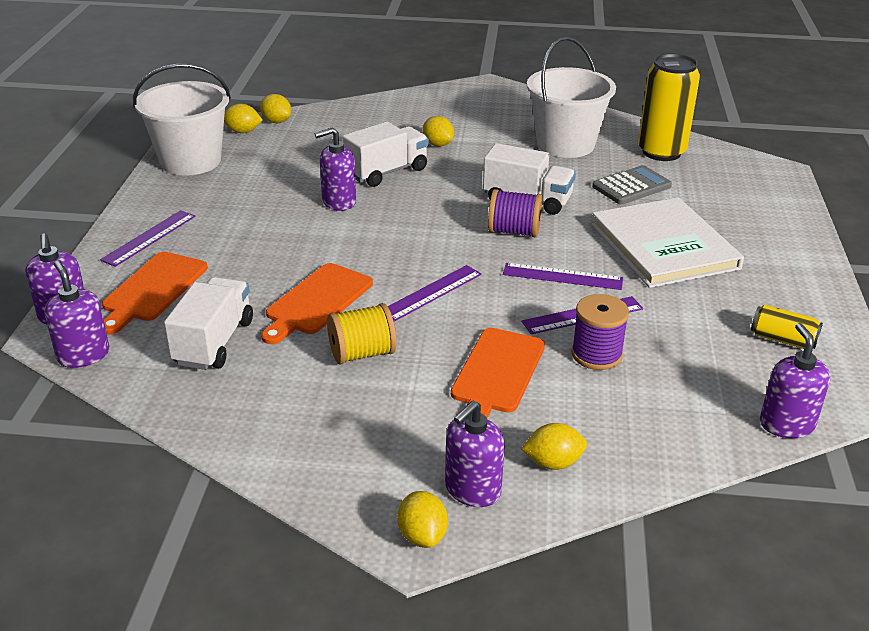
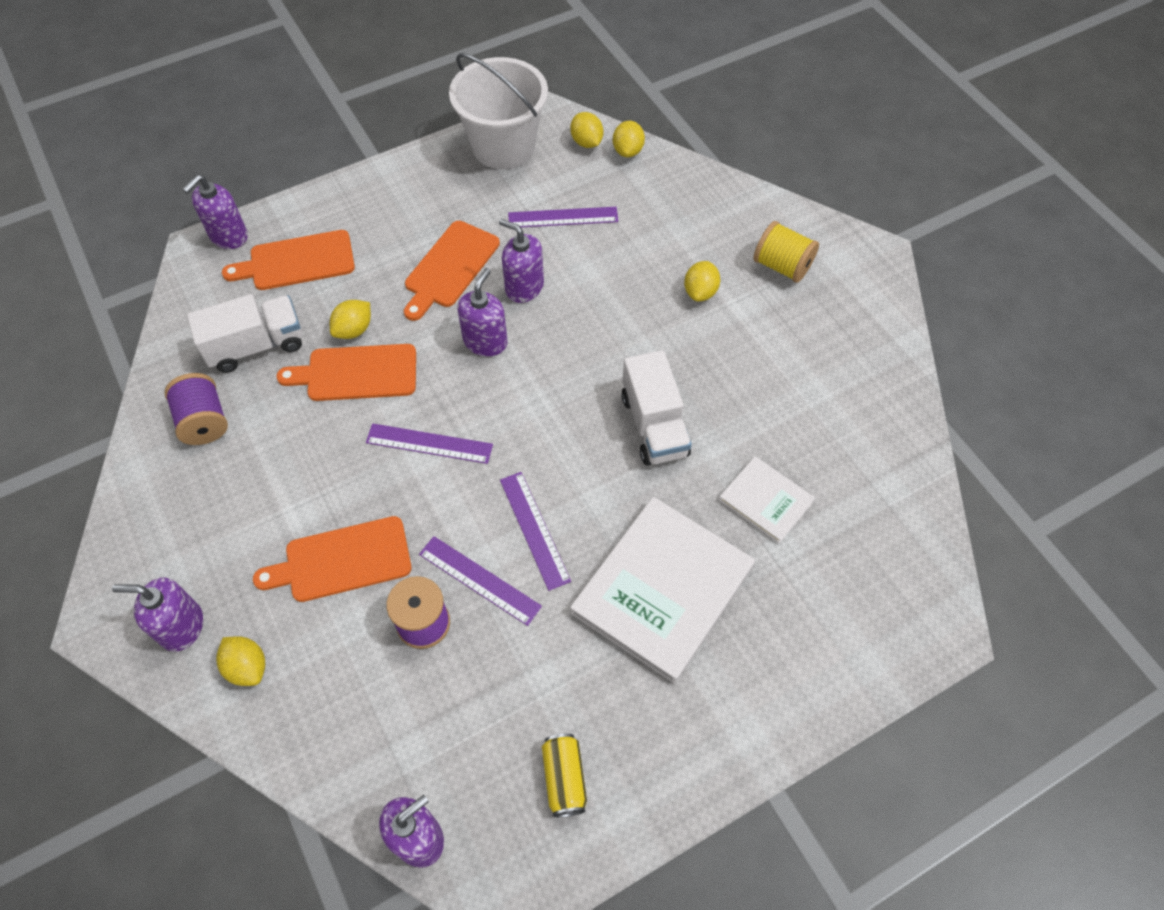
camera: 55 degrees right, 25 degrees up
purple soap dispenser [44,261,109,368] -> purple soap dispenser moved to [457,268,508,356]
purple ruler [100,210,196,267] -> purple ruler moved to [508,207,618,227]
yellow spool [327,303,397,365] -> yellow spool moved to [754,221,819,283]
white truck [342,122,429,187] -> none
yellow lemon [397,491,448,548] -> yellow lemon moved to [330,300,371,339]
purple spool [488,189,542,237] -> purple spool moved to [164,373,228,445]
white bucket [527,37,616,158] -> none
grey calculator [592,165,672,205] -> white book [719,456,815,544]
yellow can [638,54,700,161] -> none
none -> orange cutting board [404,221,500,321]

